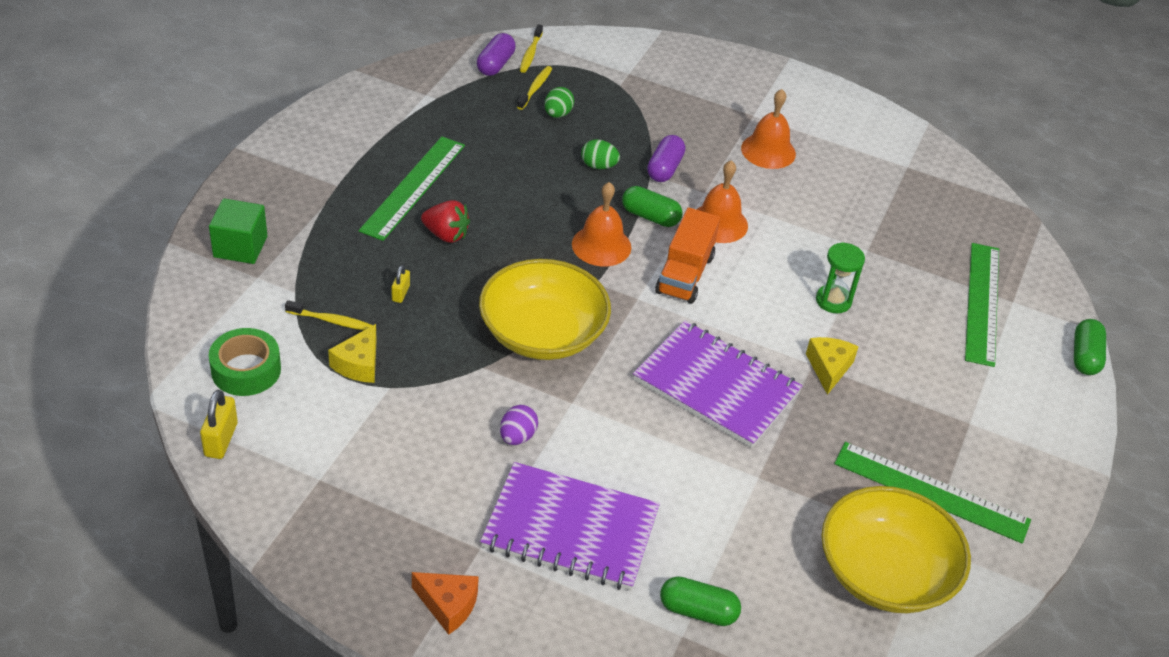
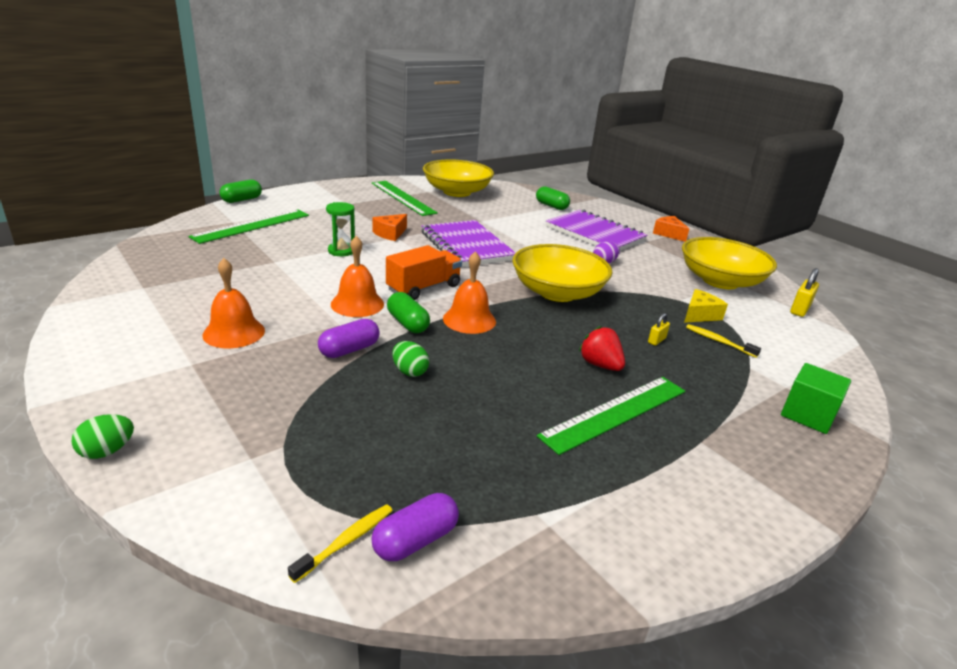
camera: 150 degrees left, 15 degrees down
green tape [209,328,281,396] -> none
yellow toothbrush [517,66,552,110] -> none
green egg [544,87,574,118] -> green egg moved to [71,414,134,459]
yellow cheese [806,337,859,395] -> orange cheese [372,214,407,241]
none -> yellow bowl [682,237,777,289]

